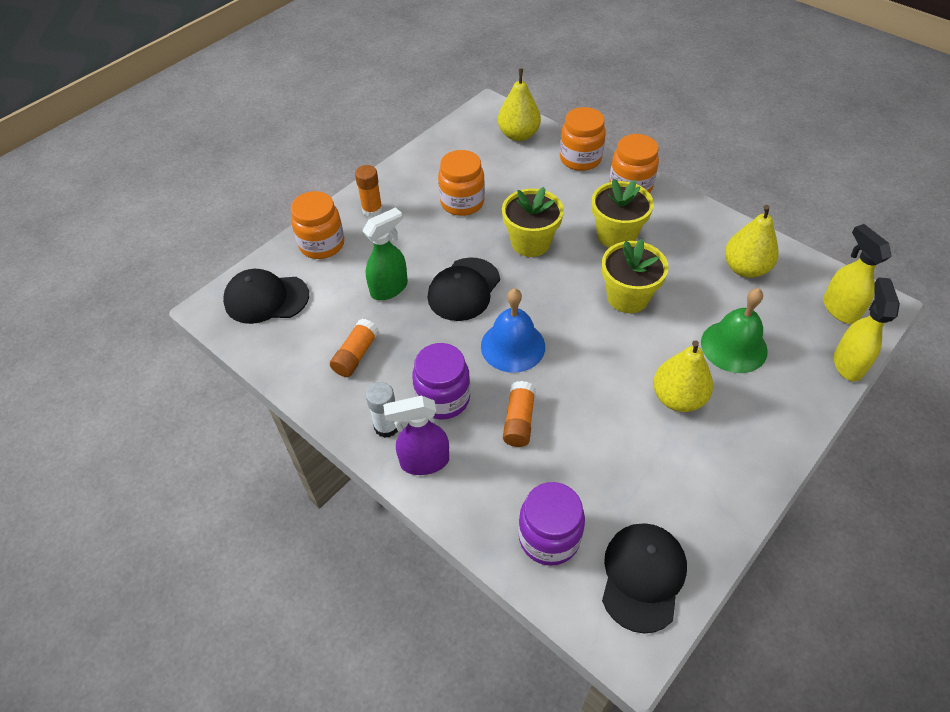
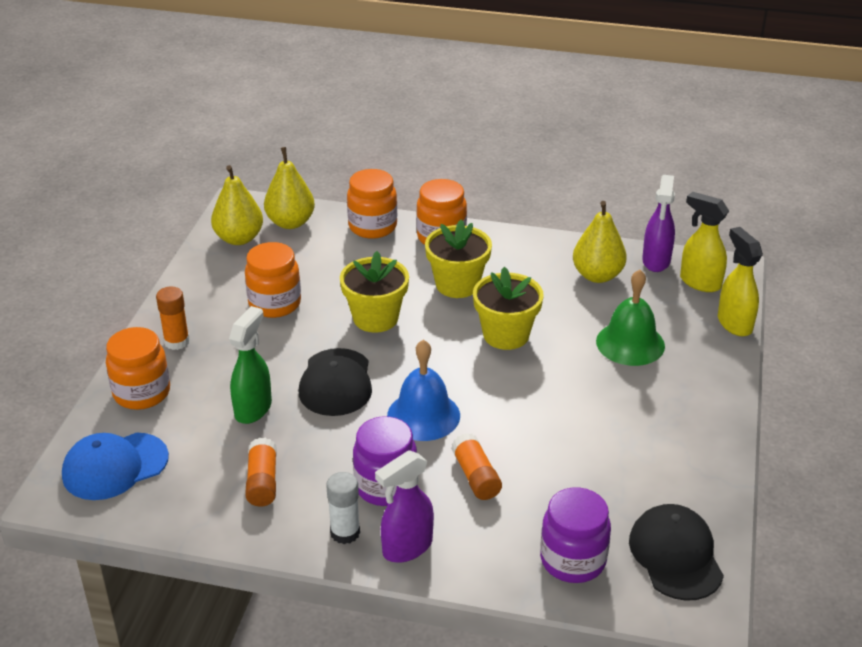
camera: 30 degrees left, 15 degrees down
black cap [223,269,309,324] -> blue cap [62,432,169,500]
yellow pear [653,340,713,412] -> yellow pear moved to [211,165,263,245]
none -> purple spray bottle [642,175,675,272]

